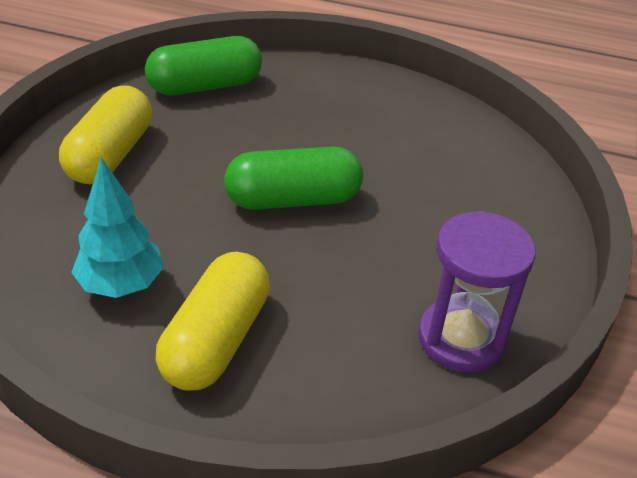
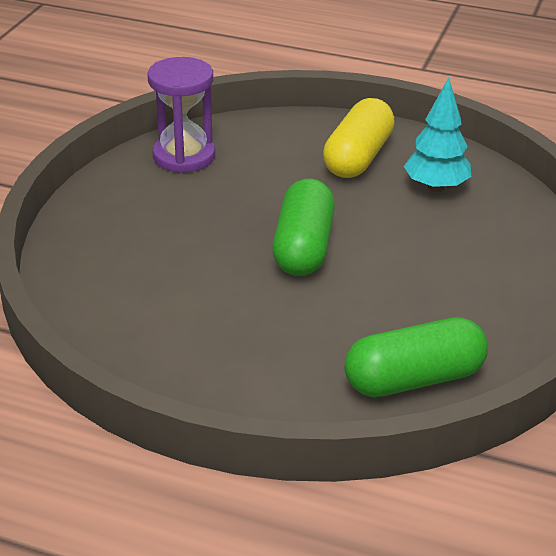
camera: 175 degrees left, 5 degrees down
yellow capsule [59,85,152,184] -> none
green capsule [224,147,363,210] -> green capsule turned 75 degrees counterclockwise [272,179,335,276]

